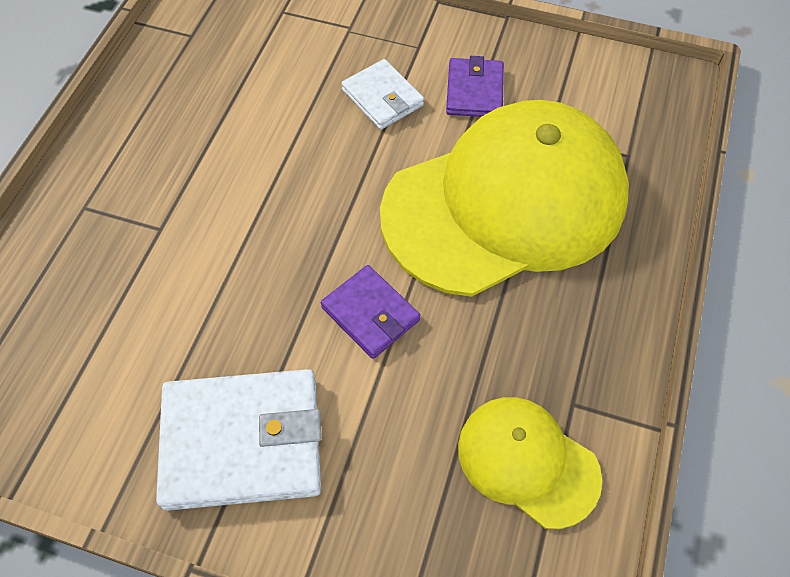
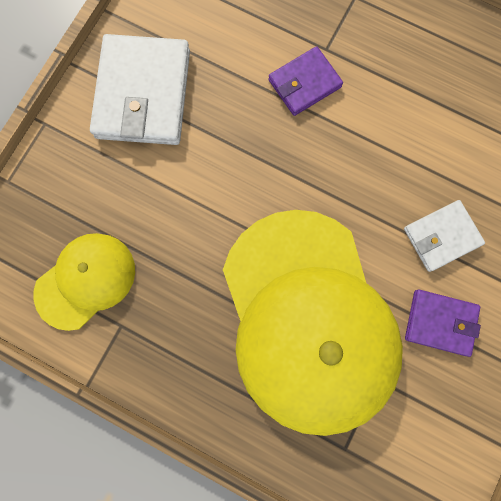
camera: 100 degrees right, 20 degrees up
purple wallet [321,265,420,359] -> purple wallet moved to [268,46,343,116]

